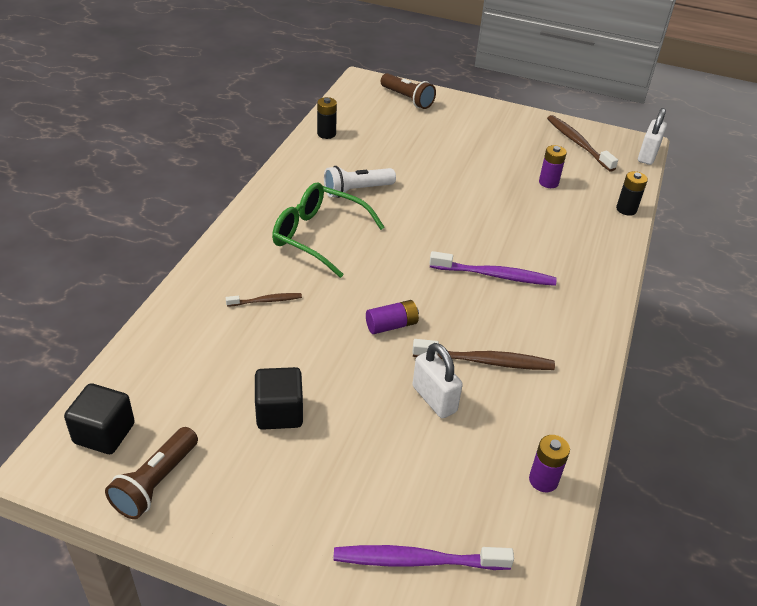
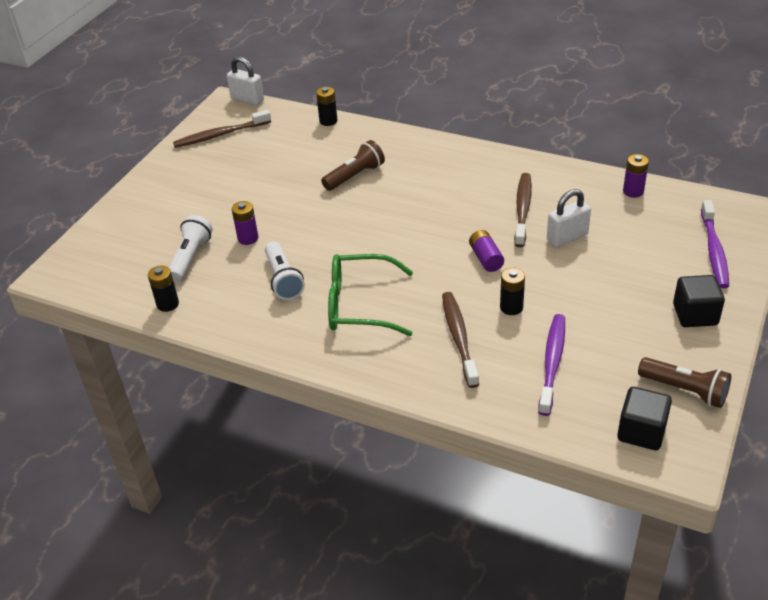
camera: 80 degrees left, 0 degrees up
brown toothbrush [226,293,302,307] -> brown toothbrush [442,292,479,388], size x1.79
black cube [255,367,303,430] -> black cube moved to [673,275,725,327]
green glasses [272,183,385,278] -> green glasses turned 60 degrees clockwise [328,254,413,336]
brown flashlight [381,73,436,109] -> brown flashlight moved to [321,140,385,191]
purple toothbrush [429,251,557,286] -> purple toothbrush moved to [538,314,565,416]
purple battery [539,145,567,188] -> purple battery moved to [232,201,258,245]
none -> white flashlight [169,215,213,282]
none -> black battery [500,268,525,315]

